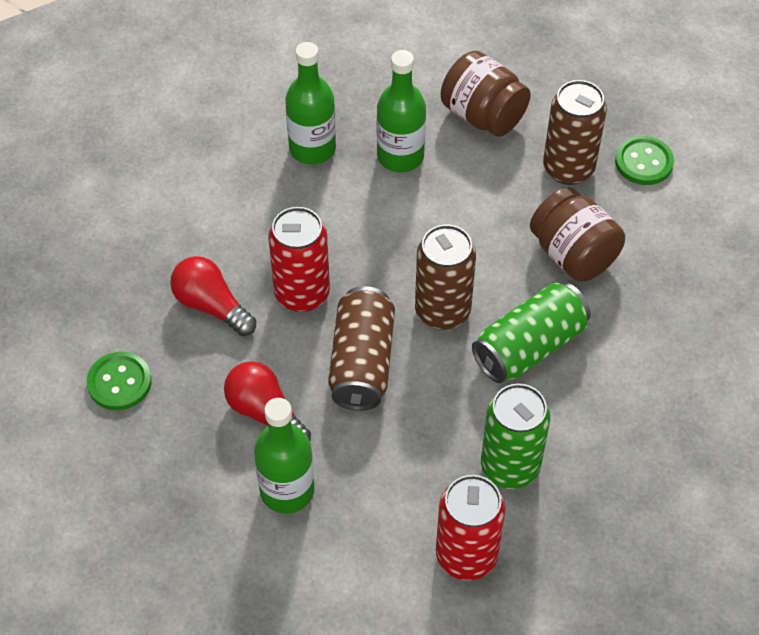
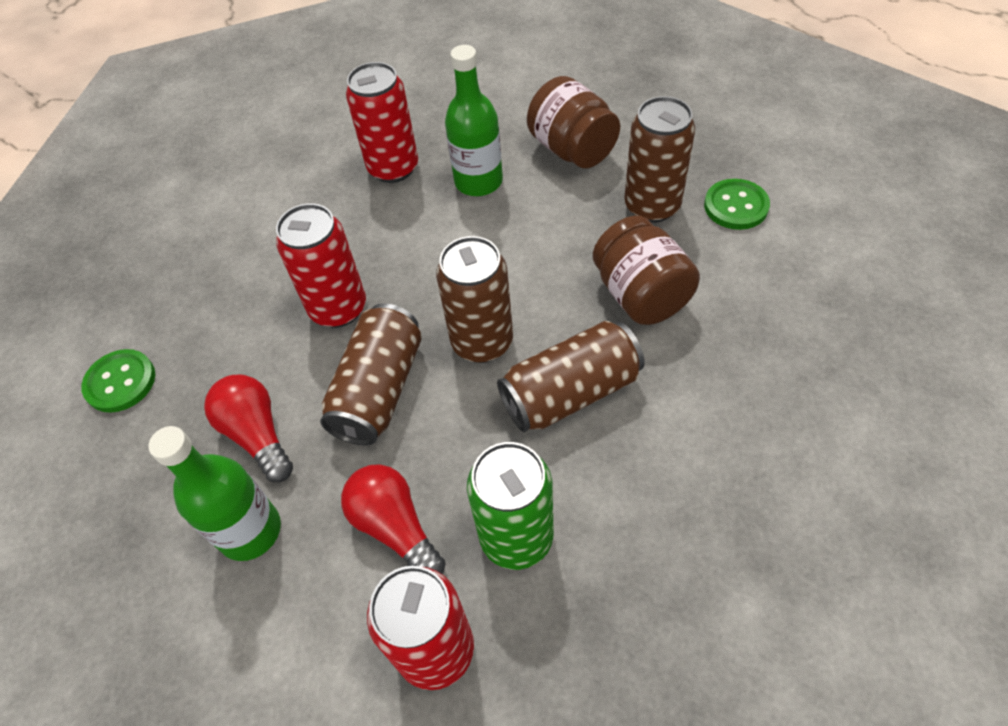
camera: 15 degrees right, 0 degrees up
red light bulb [170,256,256,336] -> red light bulb moved to [341,464,446,574]
green bottle [285,42,336,165] -> red can [346,62,418,183]
green can [472,283,591,383] -> brown can [497,321,645,432]

